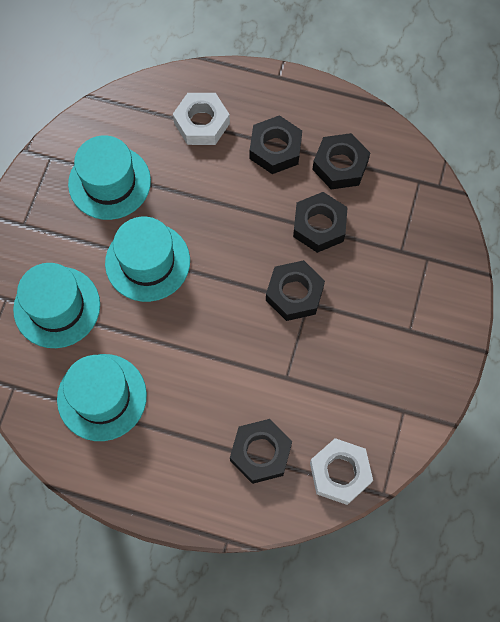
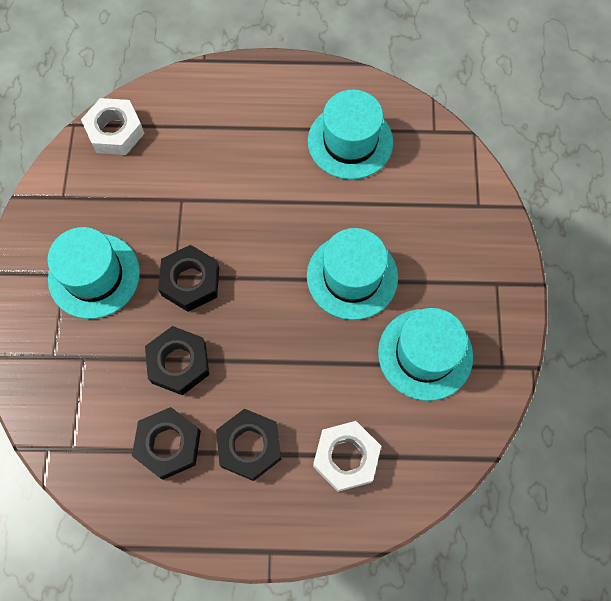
camera: 165 degrees right, 0 degrees up
turquoise hat [13,263,100,348] -> turquoise hat moved to [47,227,140,319]
black nut [230,419,292,484] -> none

